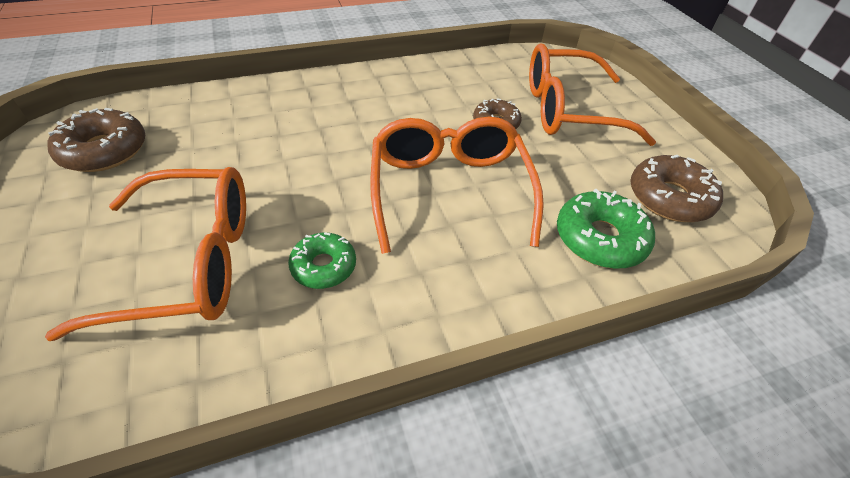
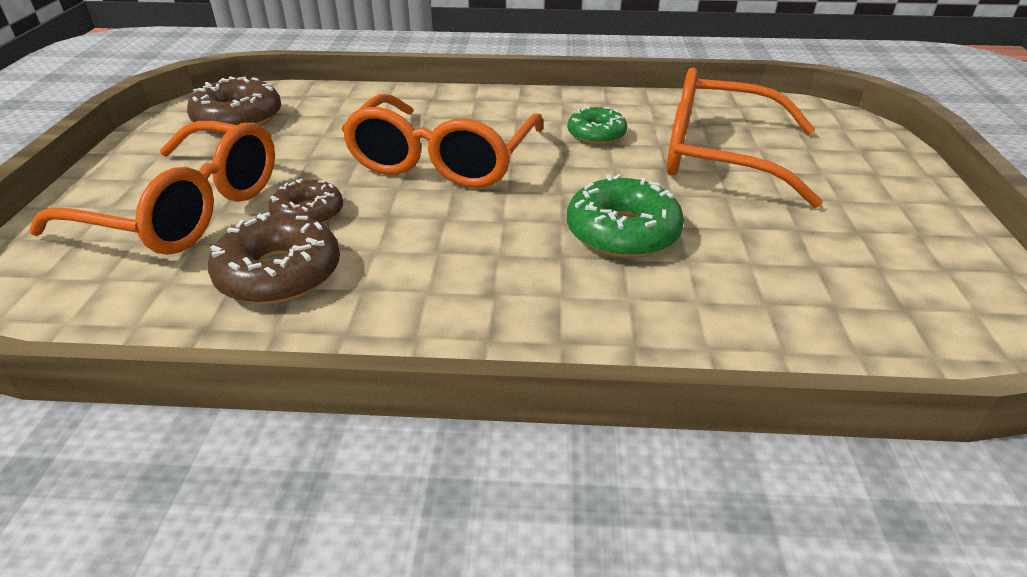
camera: 155 degrees left, 10 degrees down
brown donut [47,108,145,172] -> brown donut moved to [208,212,340,305]
green donut [557,189,655,269] -> green donut moved to [567,174,684,258]

